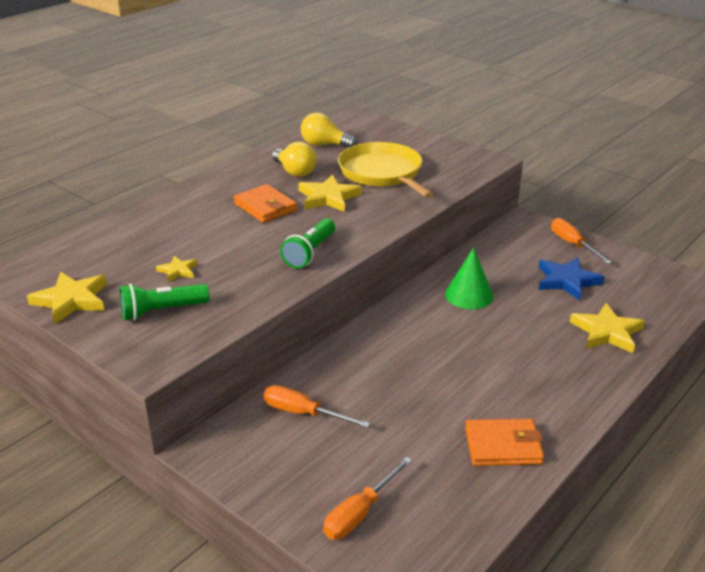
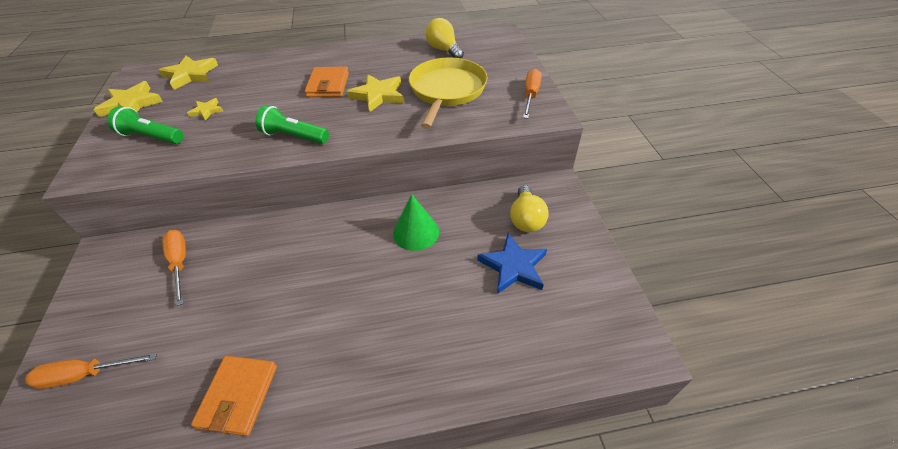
camera: 40 degrees right, 15 degrees up
yellow light bulb [272,142,317,177] -> yellow light bulb moved to [510,185,549,232]
green flashlight [280,218,335,268] -> green flashlight turned 45 degrees clockwise [256,105,329,144]
orange wallet [465,419,544,466] -> orange wallet turned 60 degrees clockwise [191,356,277,436]
orange screwdriver [551,218,612,264] -> orange screwdriver moved to [523,69,542,119]
yellow star [570,303,645,353] -> yellow star moved to [159,55,218,90]

